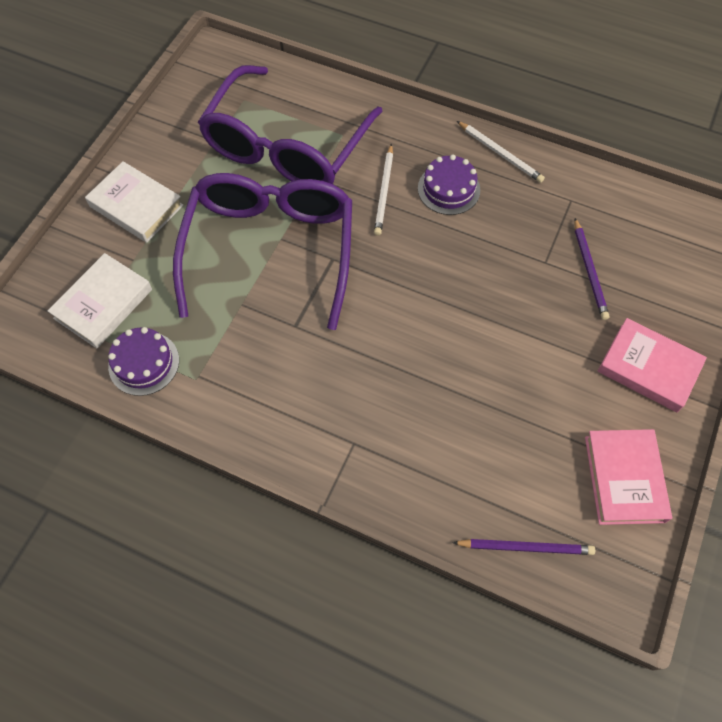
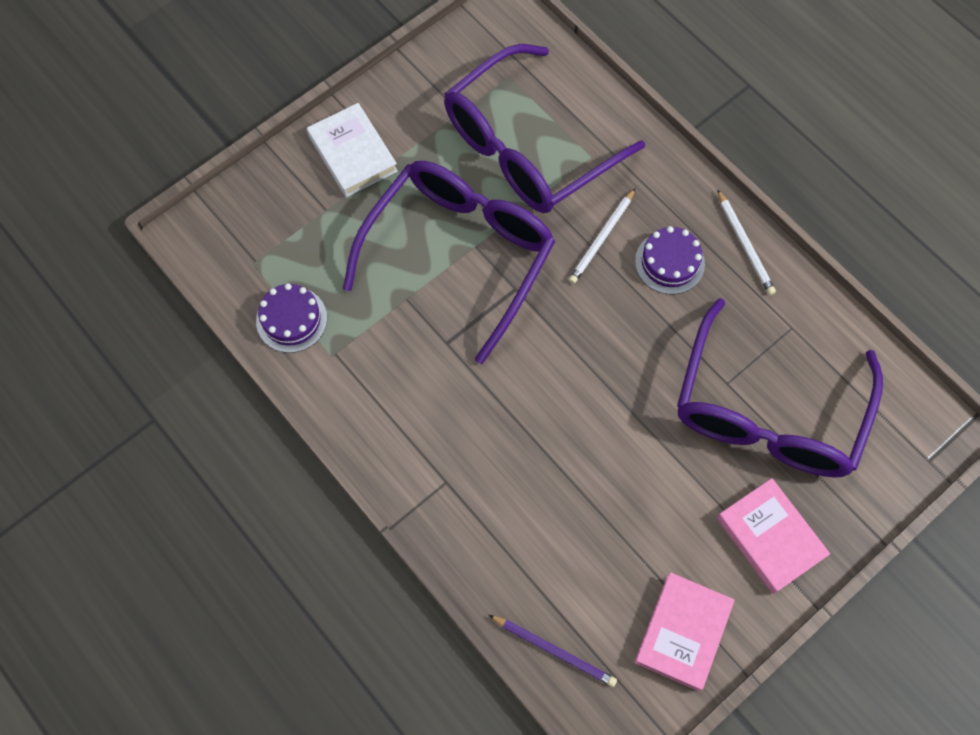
camera: 25 degrees right, 5 degrees up
white book [48,253,152,348] -> none
purple pencil [574,218,609,320] -> purple glasses [677,298,883,477]

